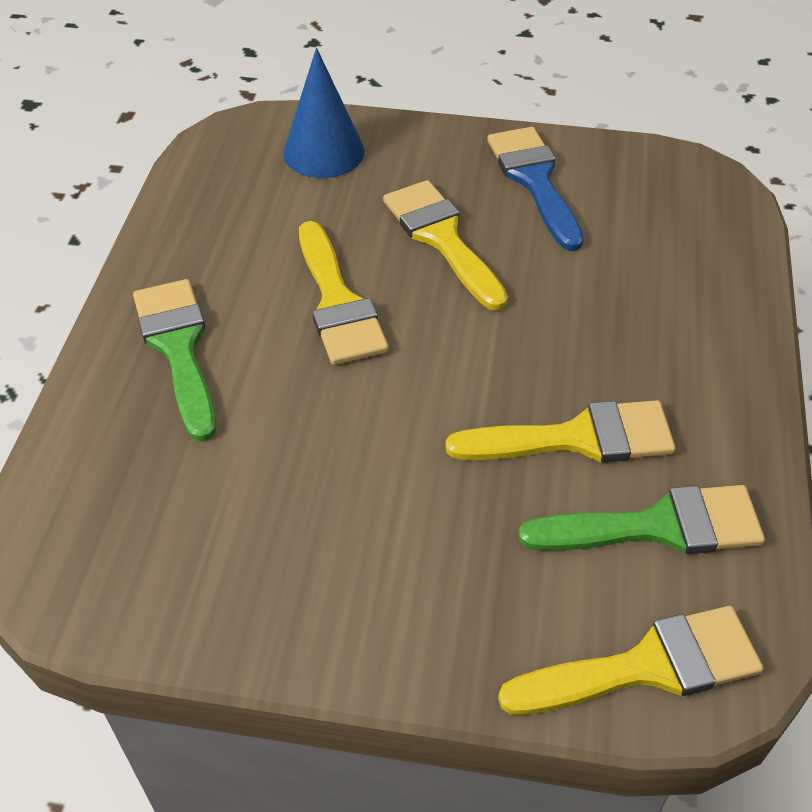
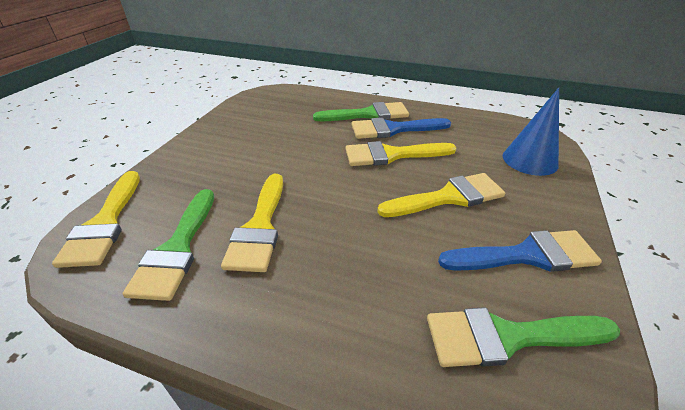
camera: 100 degrees right, 10 degrees down
none -> blue brush [351,117,451,139]
none -> green brush [427,307,620,367]

